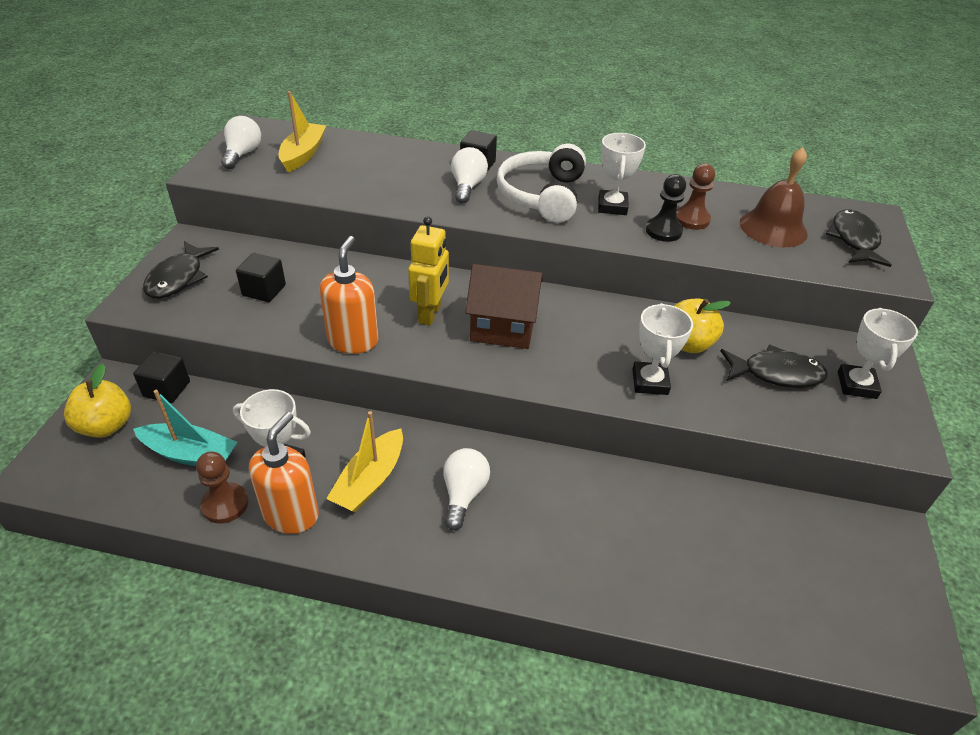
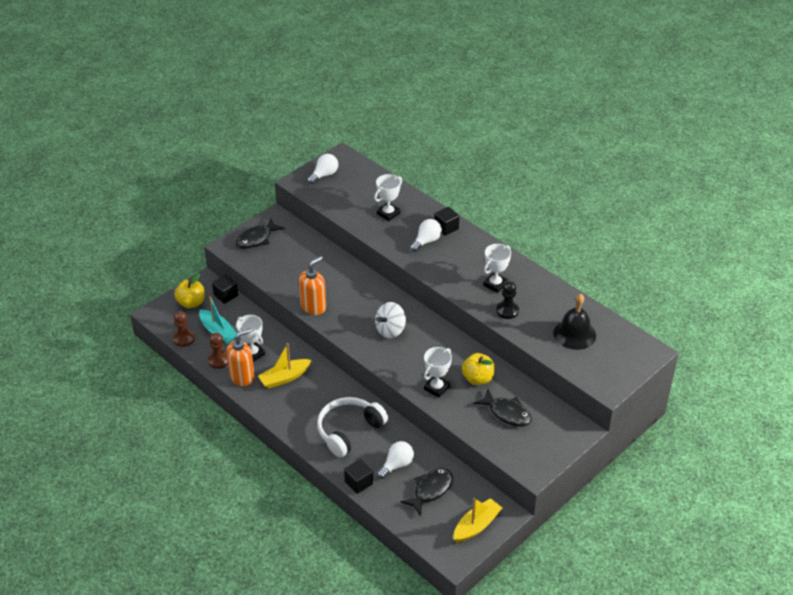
camera: 35 degrees right, 0 degrees up
black cube [236,253,286,302] -> black cube moved to [344,459,373,494]
yellow boat [279,91,326,172] -> yellow boat moved to [453,498,502,543]
yellow robot [408,216,449,325] -> none
white light bulb [443,448,490,530] -> white light bulb moved to [377,441,414,479]
brown house [465,264,543,349] -> white spinning top [375,302,406,338]
white headphones [497,144,586,223] -> white headphones moved to [317,397,388,457]
brown pawn [676,163,715,230] -> brown pawn moved to [173,311,195,347]
brown bell [740,147,808,247] -> black bell [553,294,596,350]
black fish [826,209,892,267] -> black fish moved to [400,468,453,516]
white trophy [838,308,918,399] -> white trophy moved to [374,174,402,221]

